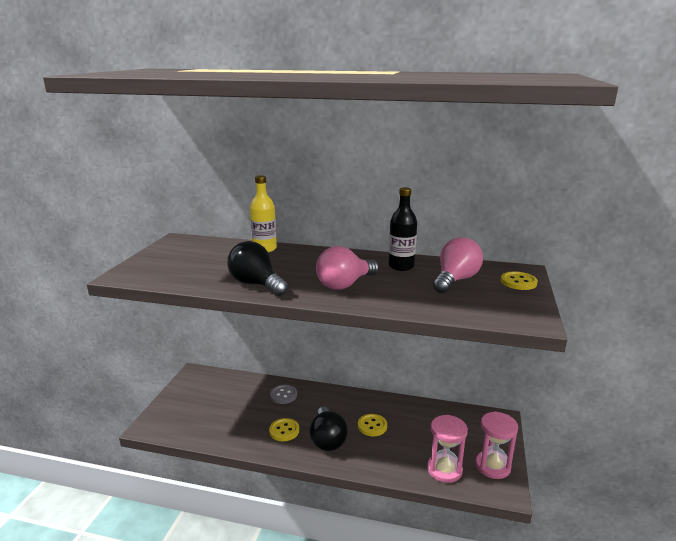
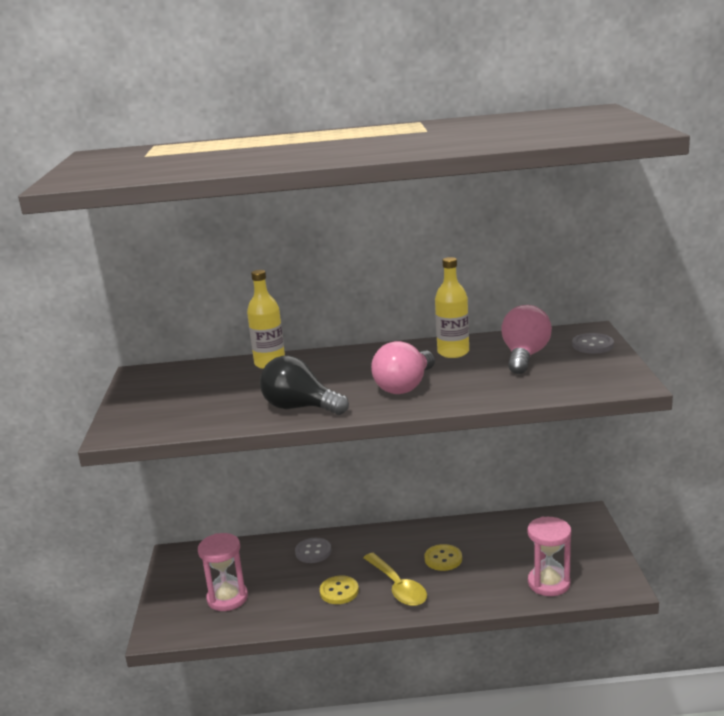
camera: 15 degrees left, 0 degrees up
black light bulb [310,407,348,451] -> yellow spoon [363,553,427,606]
black bottle [389,187,417,271] -> yellow bottle [435,257,469,358]
pink hourglass [475,411,518,479] -> pink hourglass moved to [198,533,248,611]
yellow button [501,271,538,290] -> grey button [572,333,614,354]

